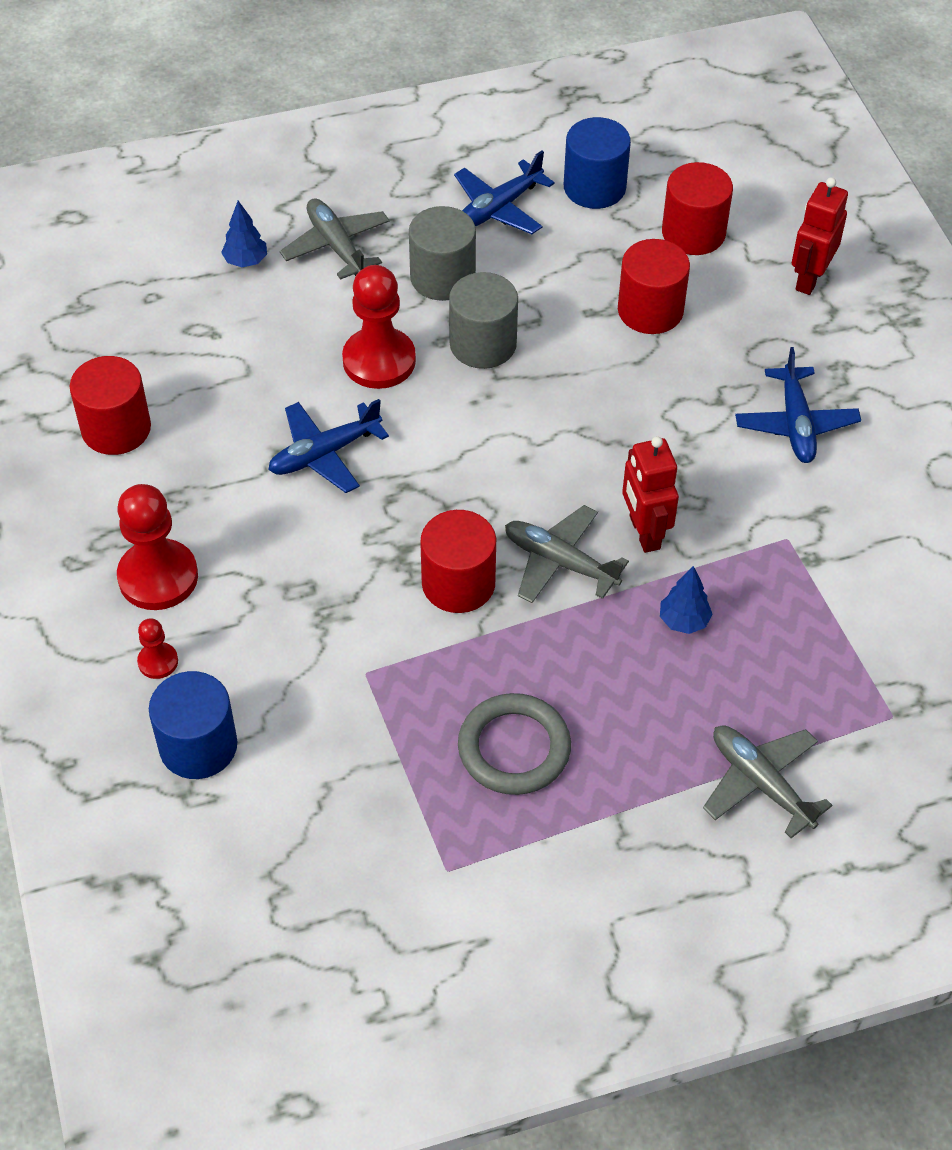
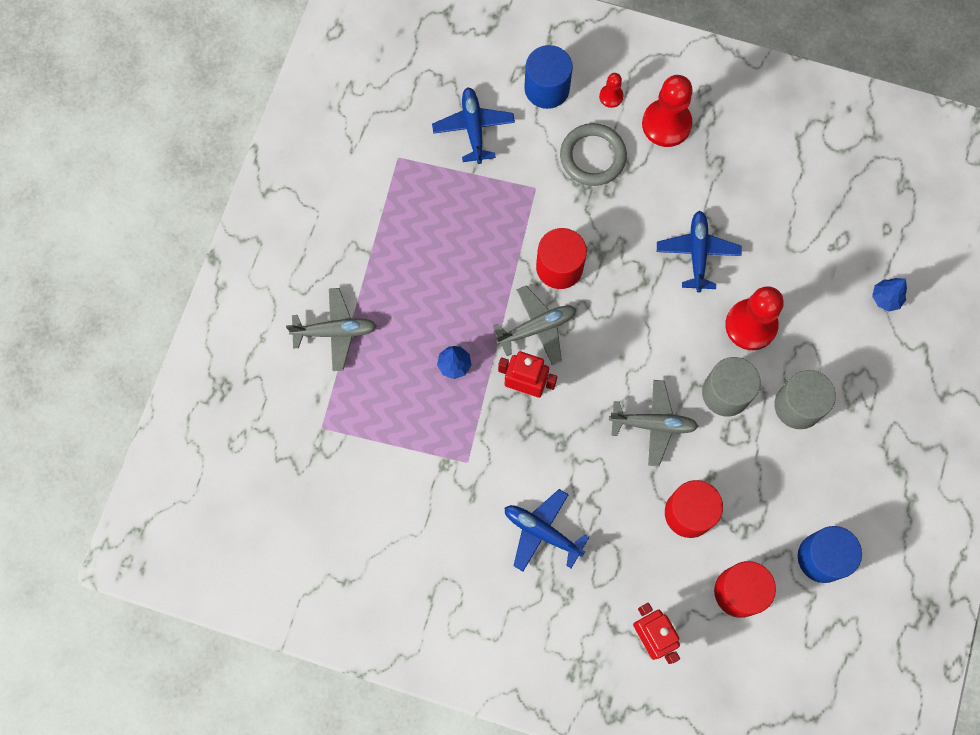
camera: 125 degrees right, 20 degrees up
red cylinder [70,356,151,455] -> none
grey plane [280,198,390,280] -> grey plane moved to [609,380,698,467]
blue plane [454,151,555,234] -> blue plane moved to [432,88,515,164]
grey ring [458,693,571,795] -> grey ring moved to [560,123,627,186]

